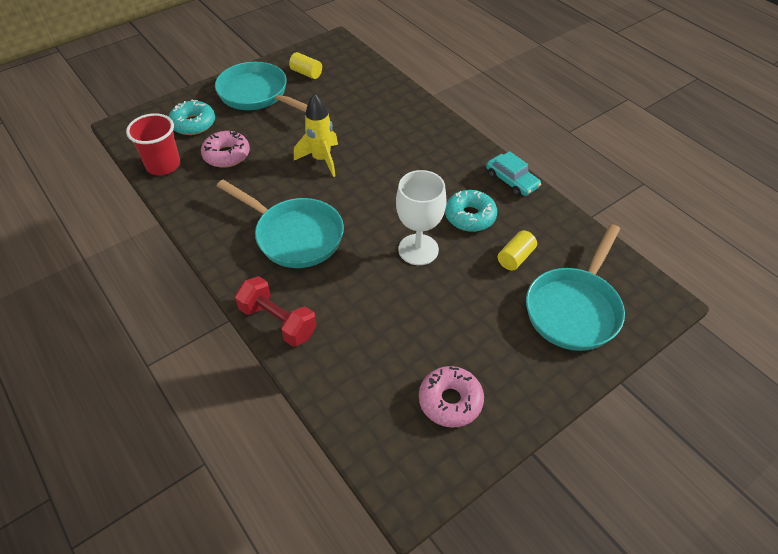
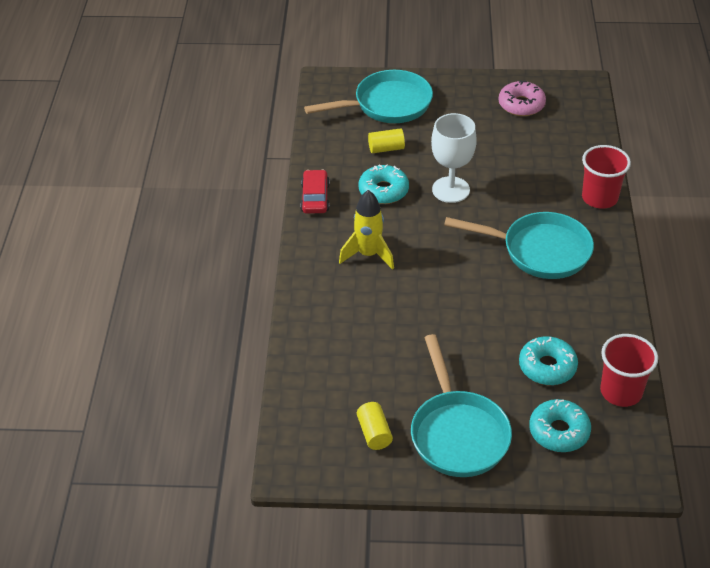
camera: 140 degrees left, 5 degrees down
pink donut [201,131,250,168] -> turquoise donut [519,336,578,385]
turquoise pan [217,180,344,268] -> turquoise pan turned 120 degrees clockwise [444,212,594,279]
red dumbbell [235,276,317,347] -> red cup [582,145,631,209]
yellow rocket [294,94,338,177] -> yellow rocket moved to [339,190,394,270]
turquoise car [486,151,541,196] -> red car [300,169,330,214]

